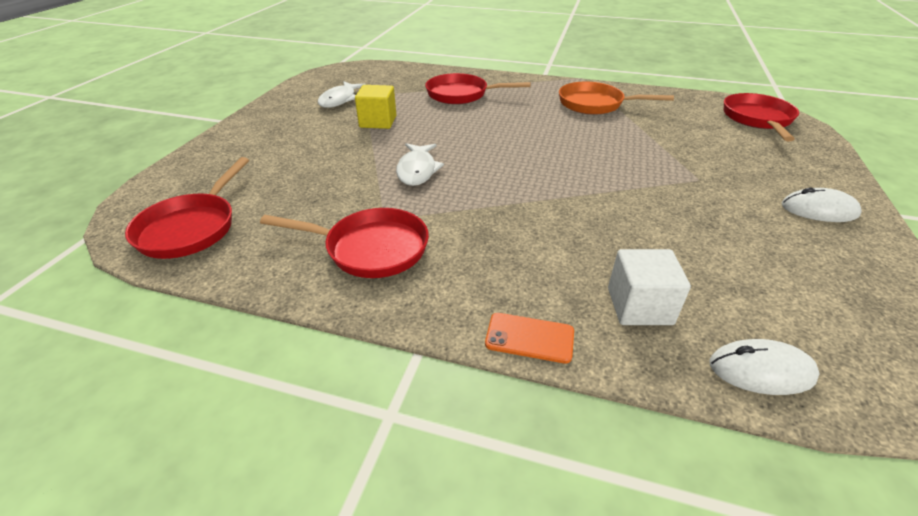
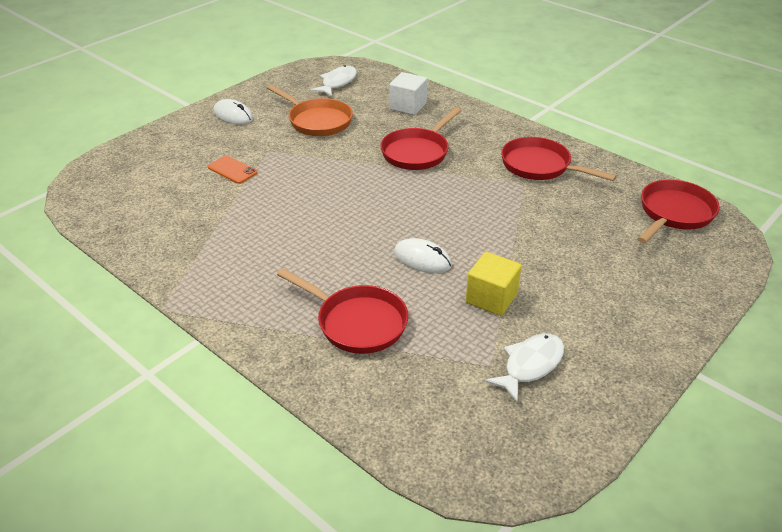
camera: 155 degrees left, 0 degrees up
white fish [396,143,444,186] -> white fish moved to [310,65,357,96]
orange phone [485,313,574,364] -> orange phone moved to [208,155,258,184]
orange pan [559,82,674,115] -> orange pan moved to [267,84,353,136]
white mouse [709,339,820,395] -> white mouse moved to [394,238,452,273]
red pan [724,93,799,142] -> red pan moved to [380,107,461,170]

